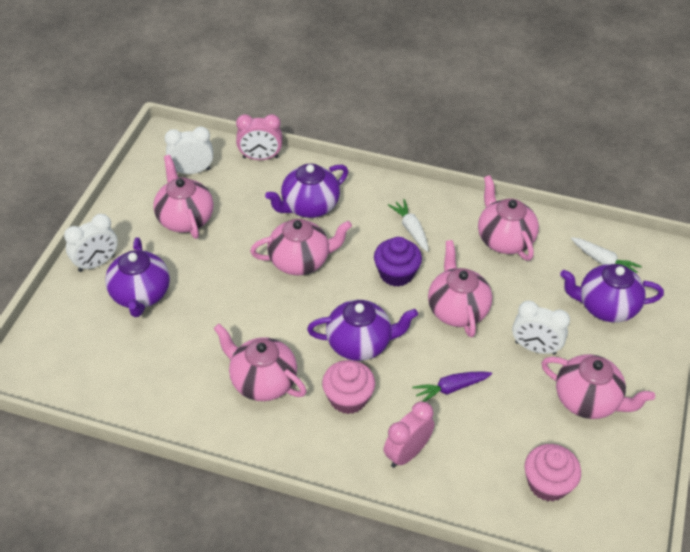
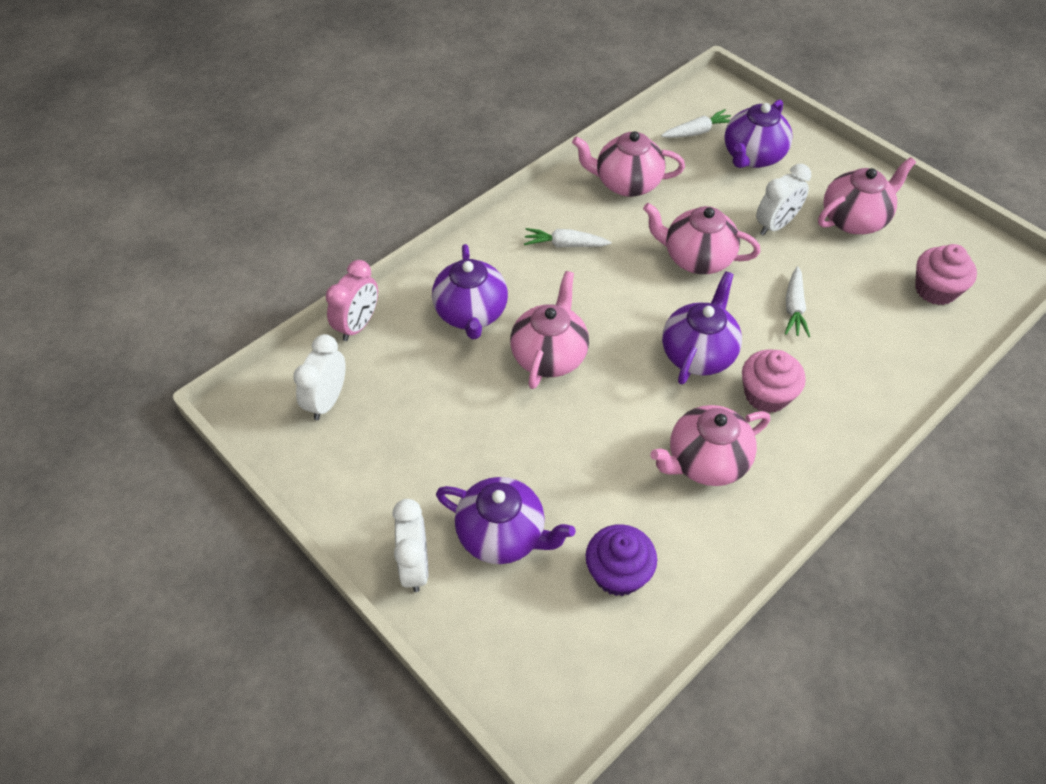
camera: 60 degrees left, 5 degrees up
pink teapot [153,155,214,239] -> none
purple cupcake [374,237,422,287] -> purple cupcake moved to [586,524,657,596]
pink clock [384,401,435,468] -> none
purple carrot [412,371,492,402] -> white carrot [785,266,810,337]

